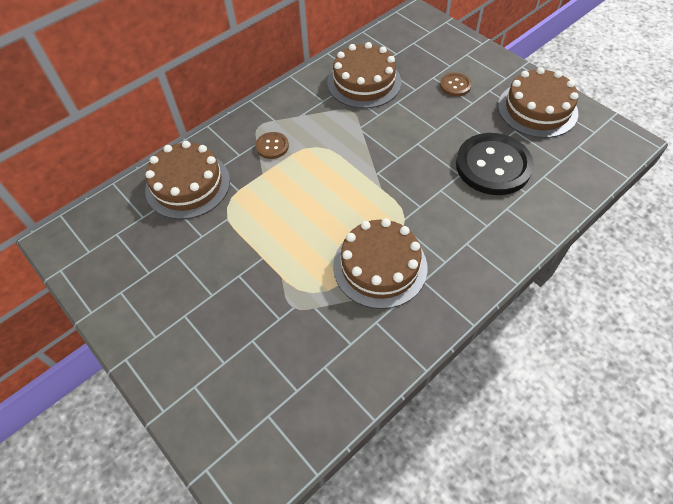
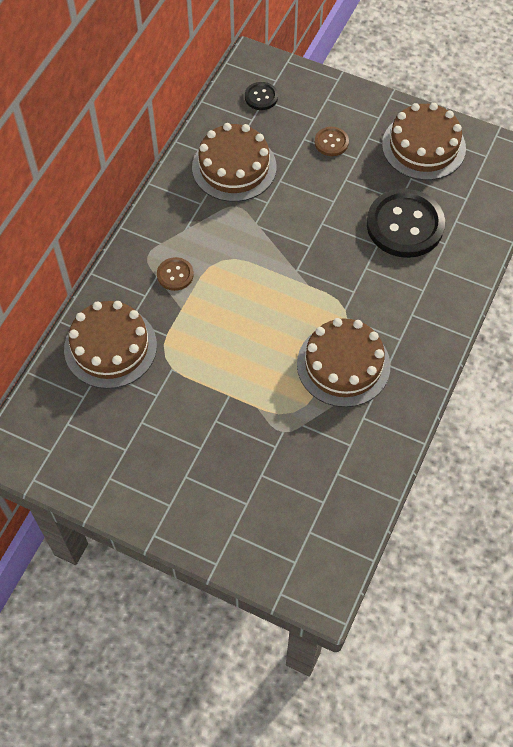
camera: 25 degrees left, 5 degrees up
none -> black button [245,82,278,110]

